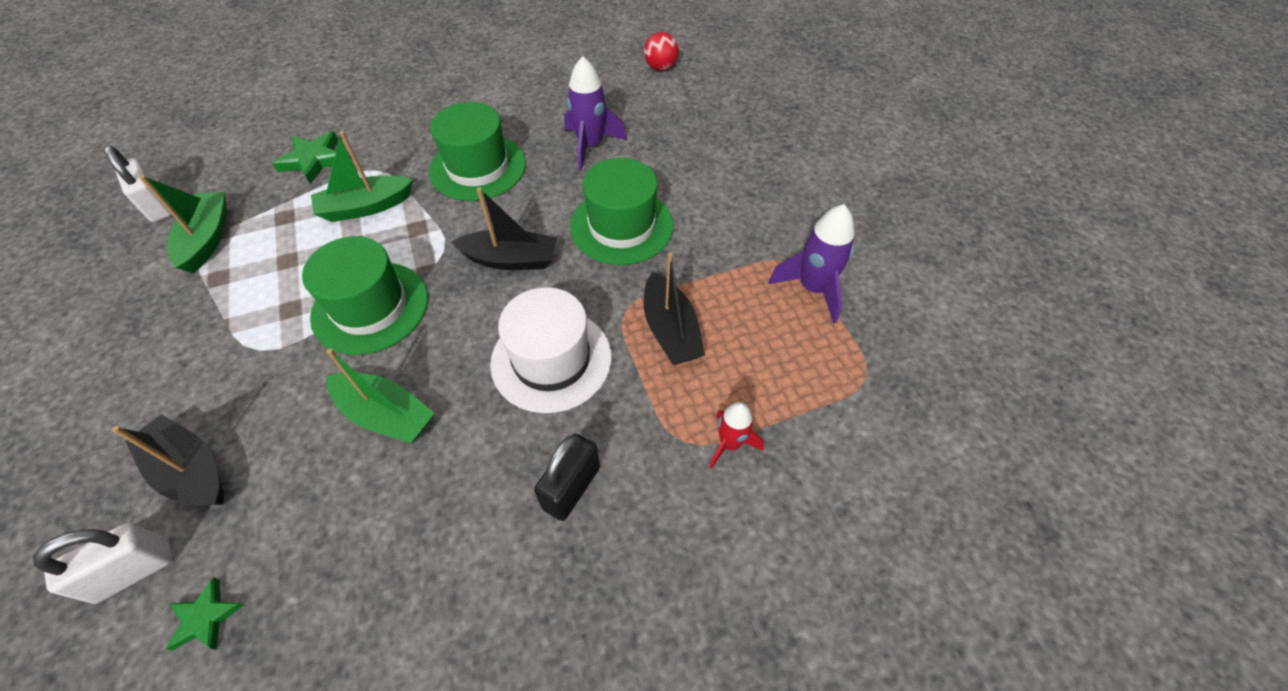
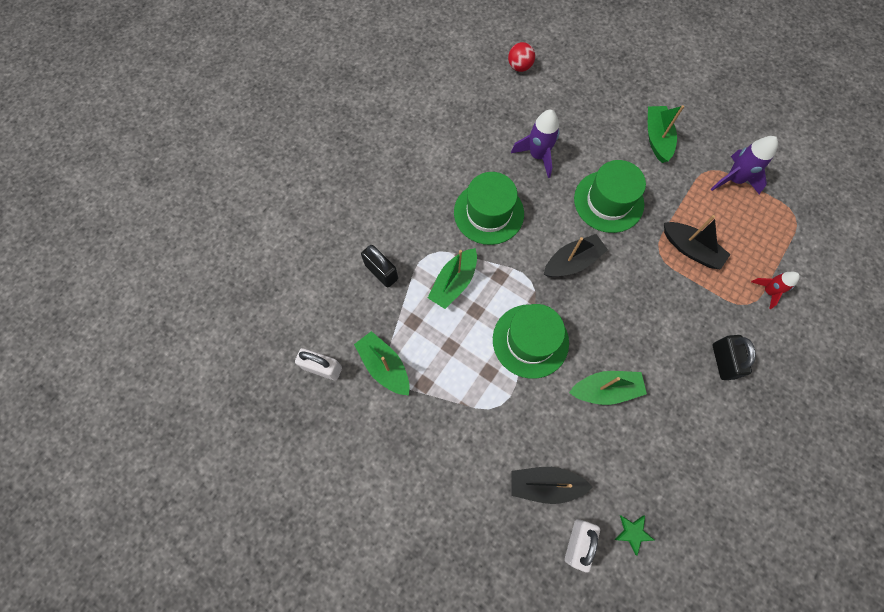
camera: 35 degrees left, 15 degrees up
green star [272,131,339,184] -> black padlock [361,245,398,287]
white hat [490,287,612,413] -> none
none -> green boat [648,105,684,163]

